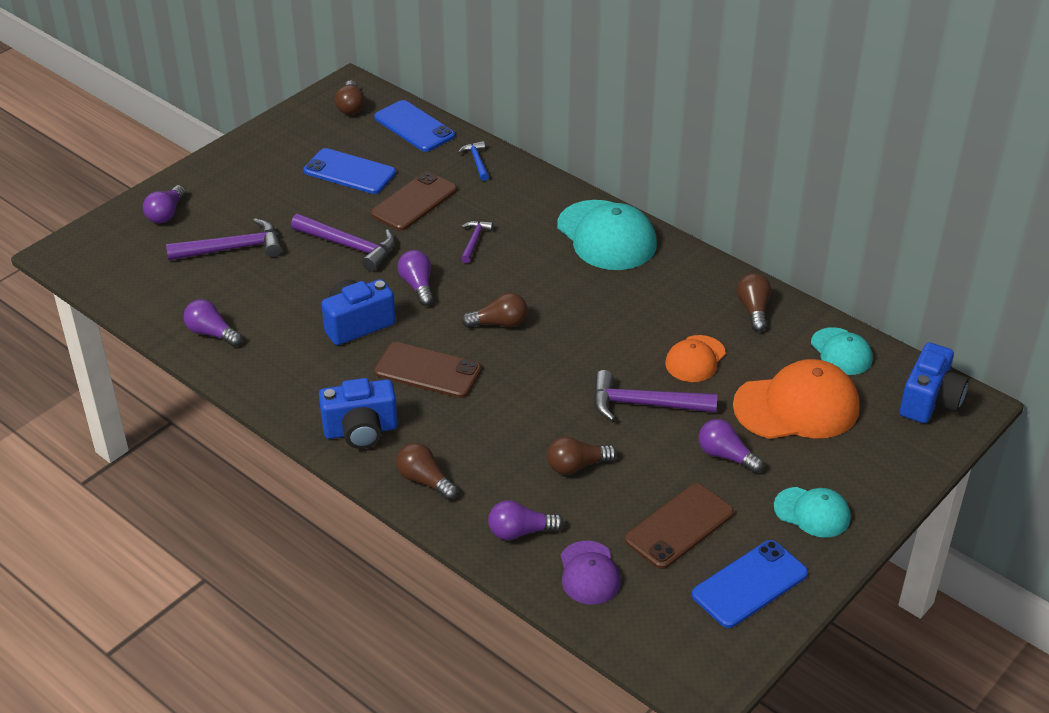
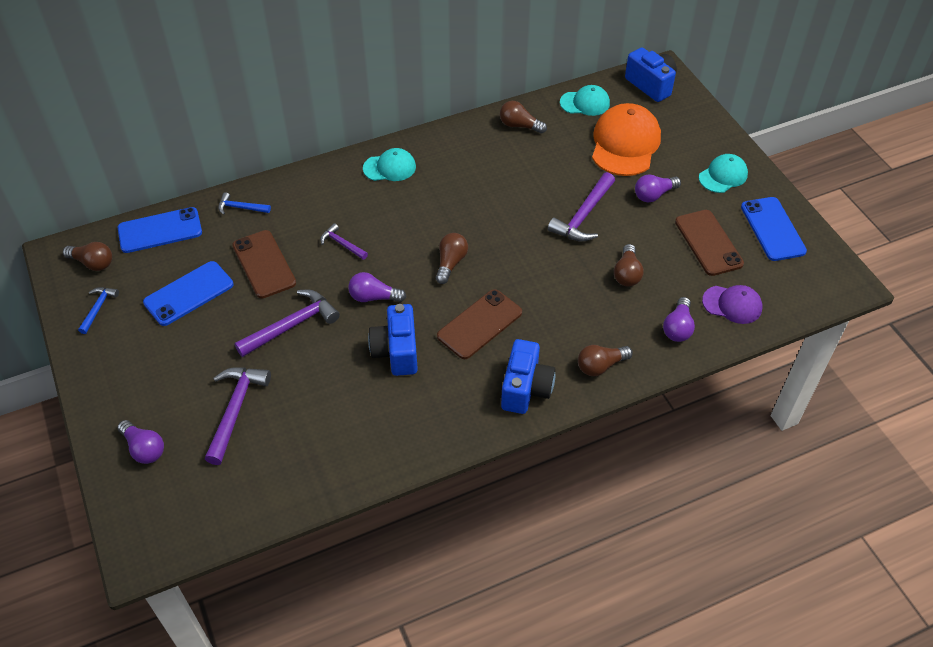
camera: 65 degrees left, 10 degrees up
purple light bulb [184,299,242,347] -> none
turquoise cap [557,200,657,270] -> turquoise cap [363,148,416,181], size x0.57
orange cap [665,335,726,382] -> none
none -> blue hammer [78,287,119,334]

